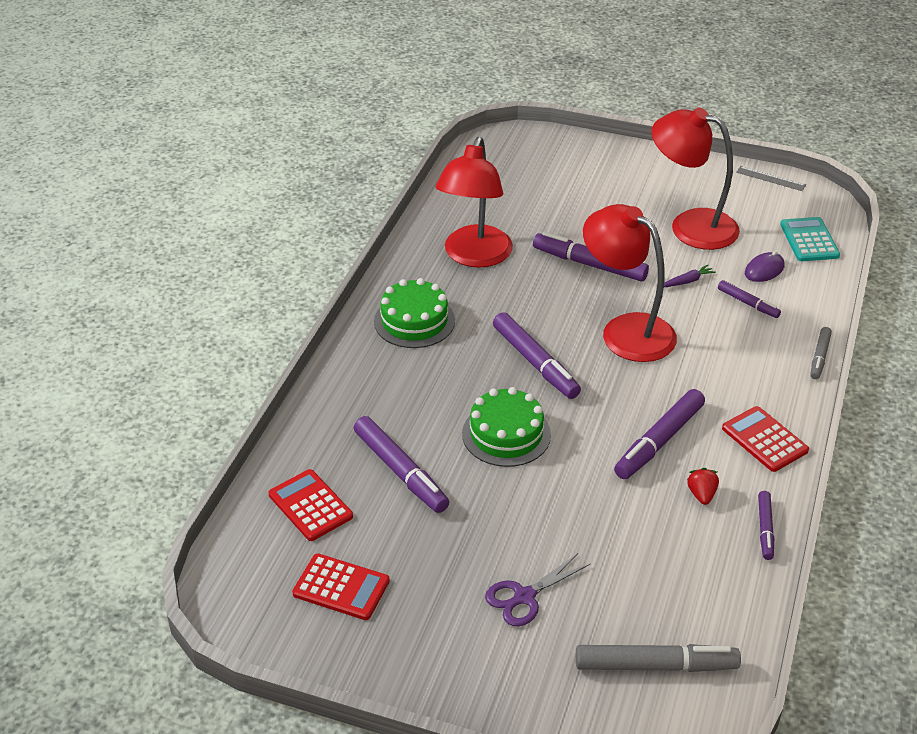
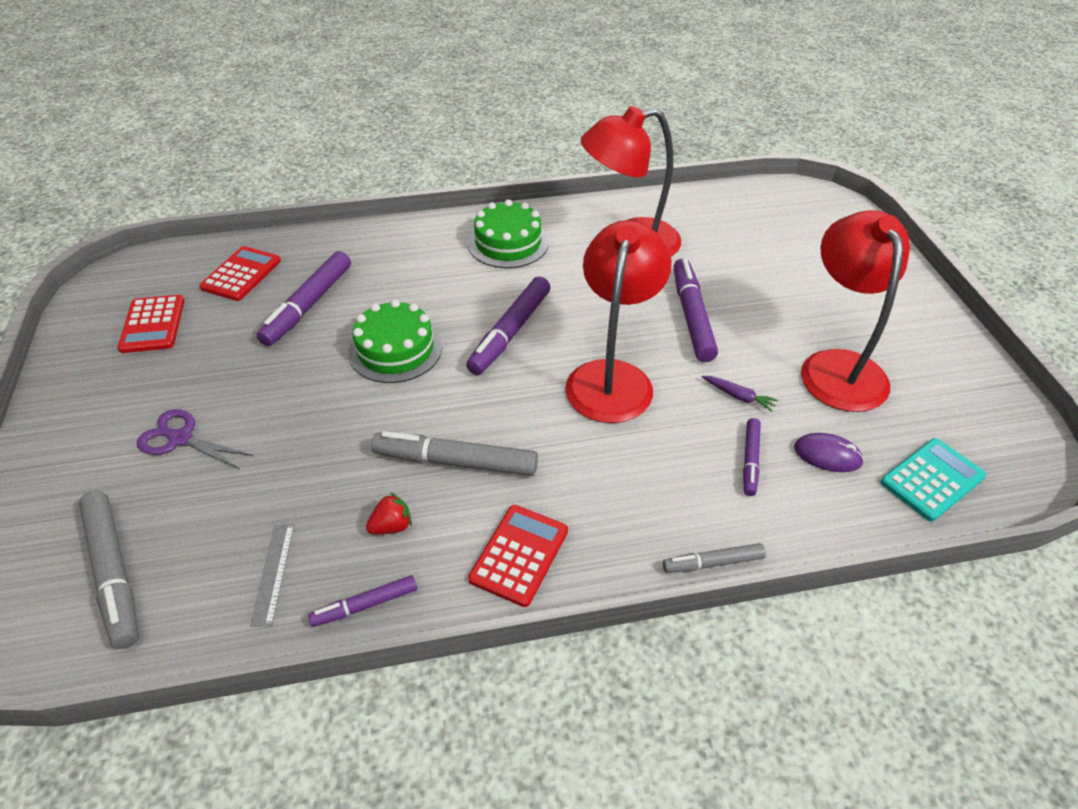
camera: 60 degrees right, 5 degrees up
purple marker [614,389,705,479] -> grey marker [371,431,538,476]
grey ruler [736,166,806,191] -> grey ruler moved to [250,524,295,627]

